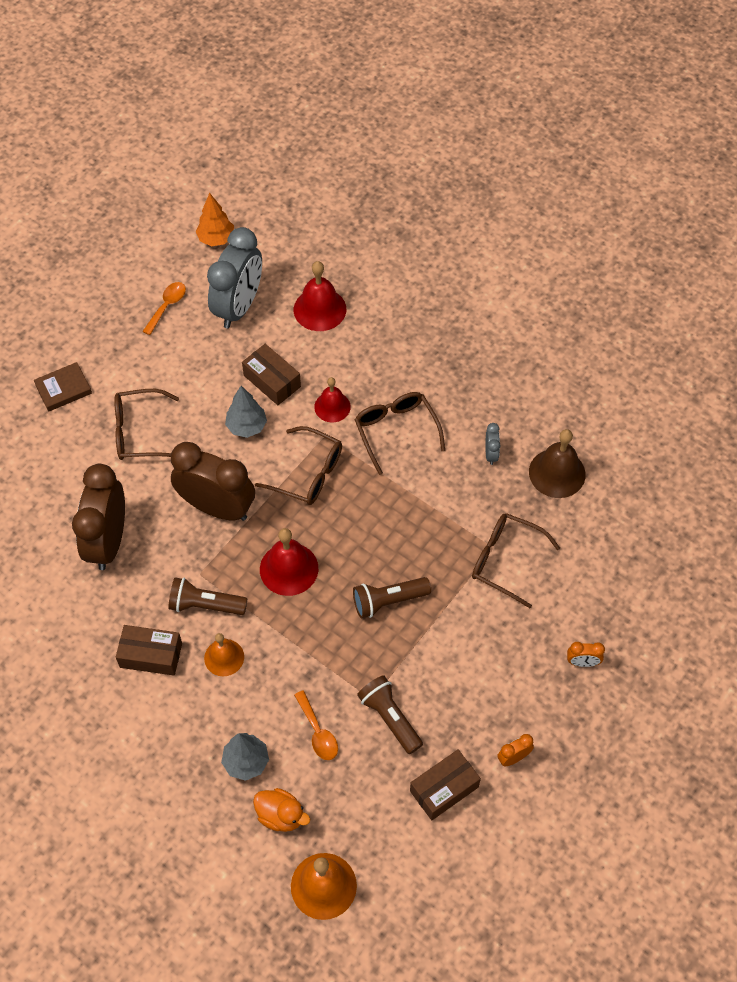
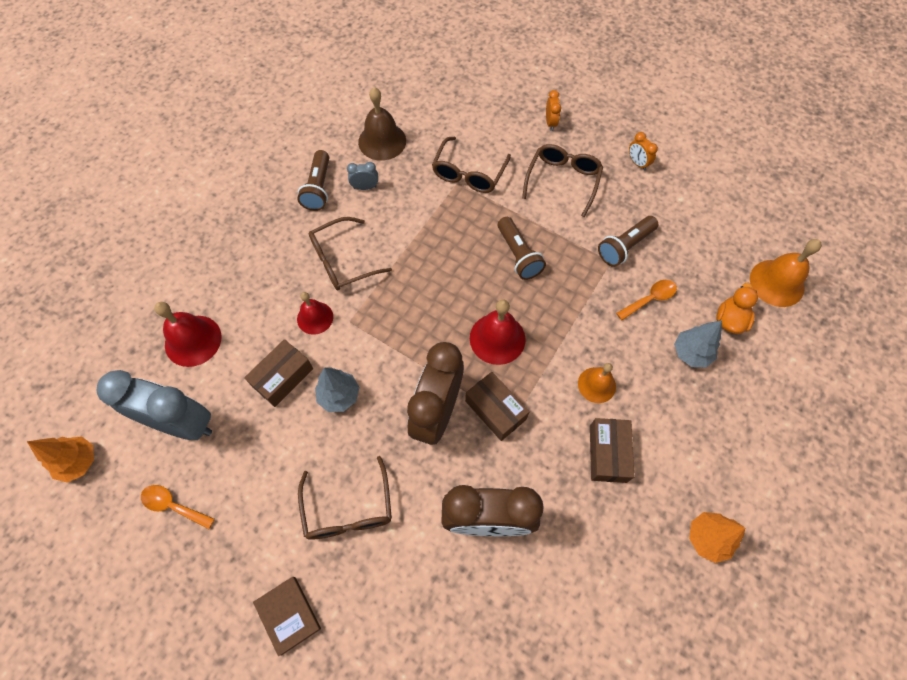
camera: 95 degrees left, 5 degrees up
brown flashlight [168,577,247,615] -> brown flashlight moved to [297,150,329,211]
brown glasses [255,426,342,505] -> brown glasses moved to [522,144,603,217]
brown box [410,750,481,820] -> brown box moved to [465,372,529,441]
none -> orange tree [689,512,745,563]

